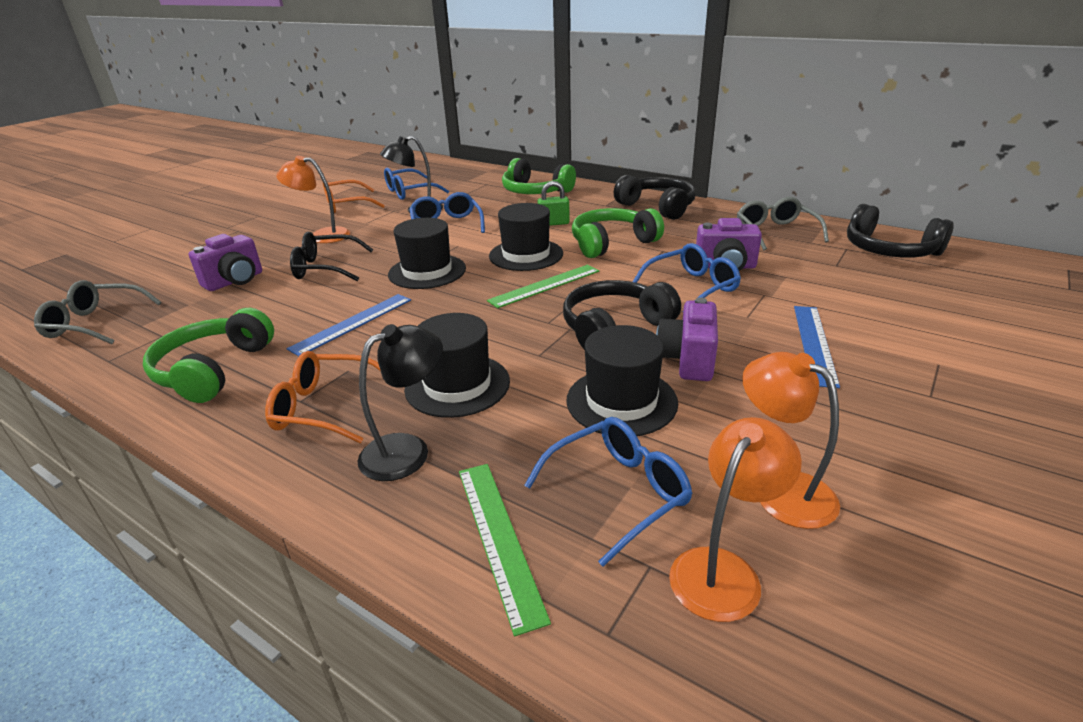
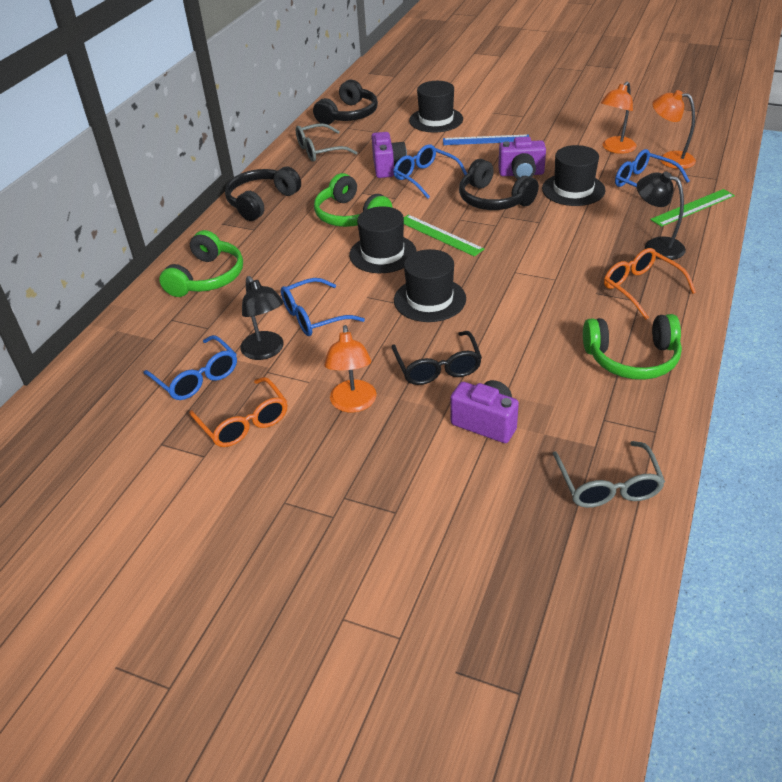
camera: 100 degrees left, 10 degrees up
orange glasses [265,351,381,443] -> orange glasses turned 150 degrees clockwise [604,248,696,320]
blue ruler [287,294,411,356] -> none
black hat [404,313,510,418] -> black hat moved to [409,81,463,132]
green padlock [537,181,570,226] -> none

